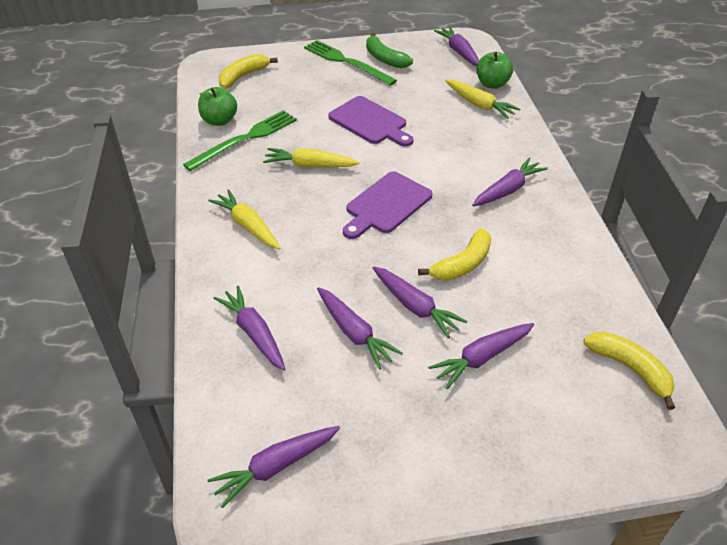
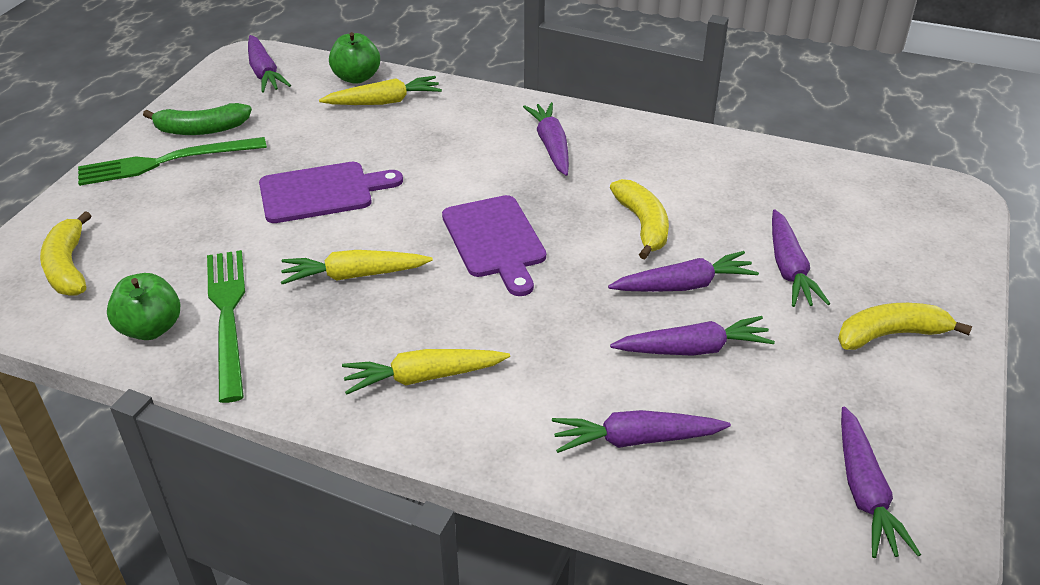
camera: 60 degrees left, 5 degrees down
yellow carrot [263,148,360,167] -> yellow carrot turned 45 degrees clockwise [281,250,433,284]
purple carrot [434,26,479,66] -> purple carrot turned 120 degrees counterclockwise [248,35,291,93]
yellow banana [584,332,675,410] -> yellow banana moved to [838,303,972,350]

